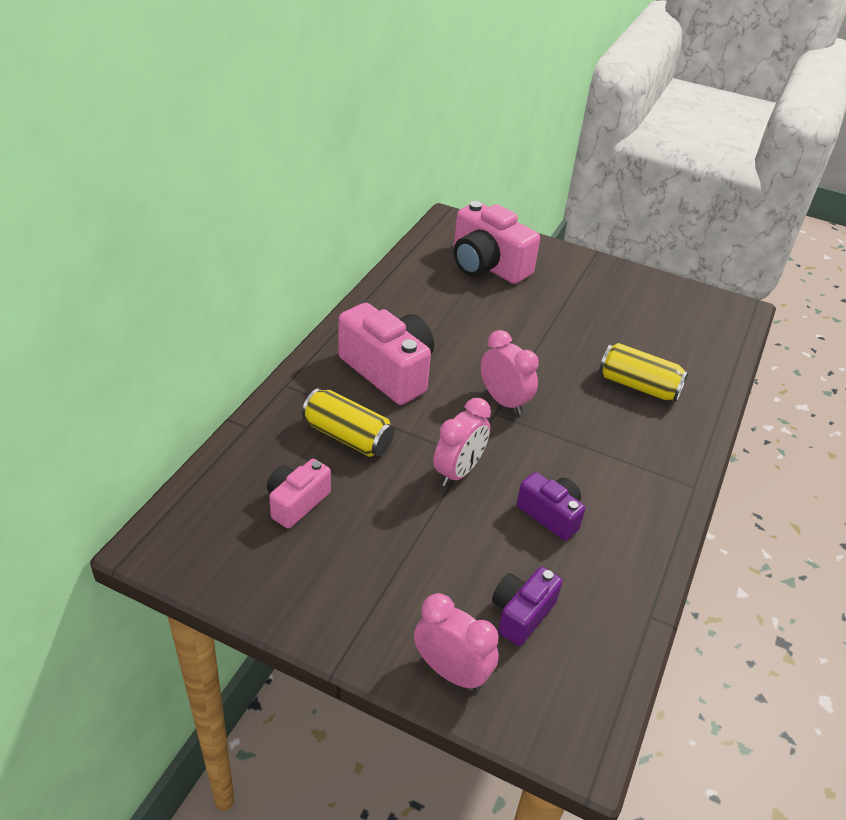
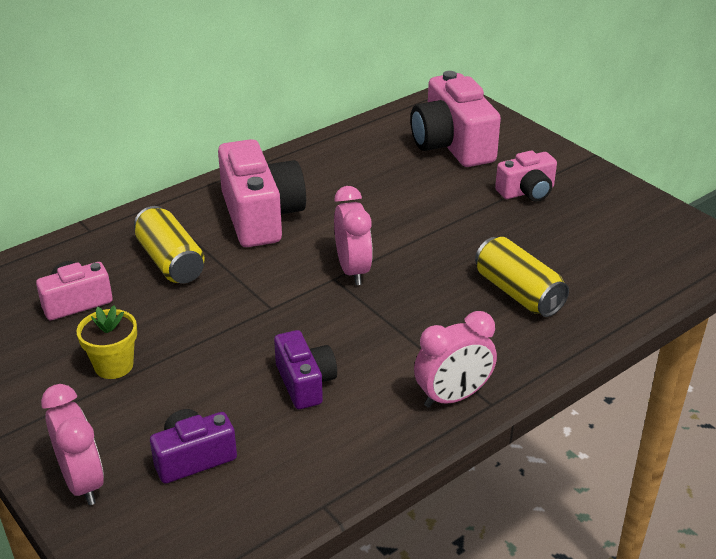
camera: 30 degrees right, 5 degrees down
pink clock [433,398,491,487] -> pink clock moved to [414,311,497,408]
none -> yellow flower pot [76,305,137,379]
none -> pink camera [495,151,557,202]

